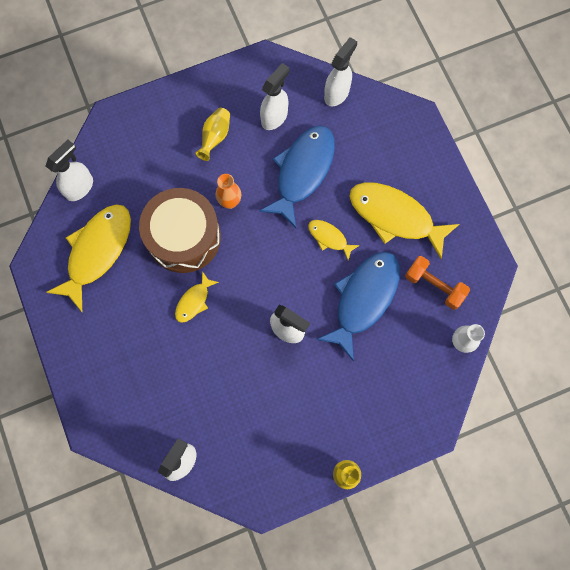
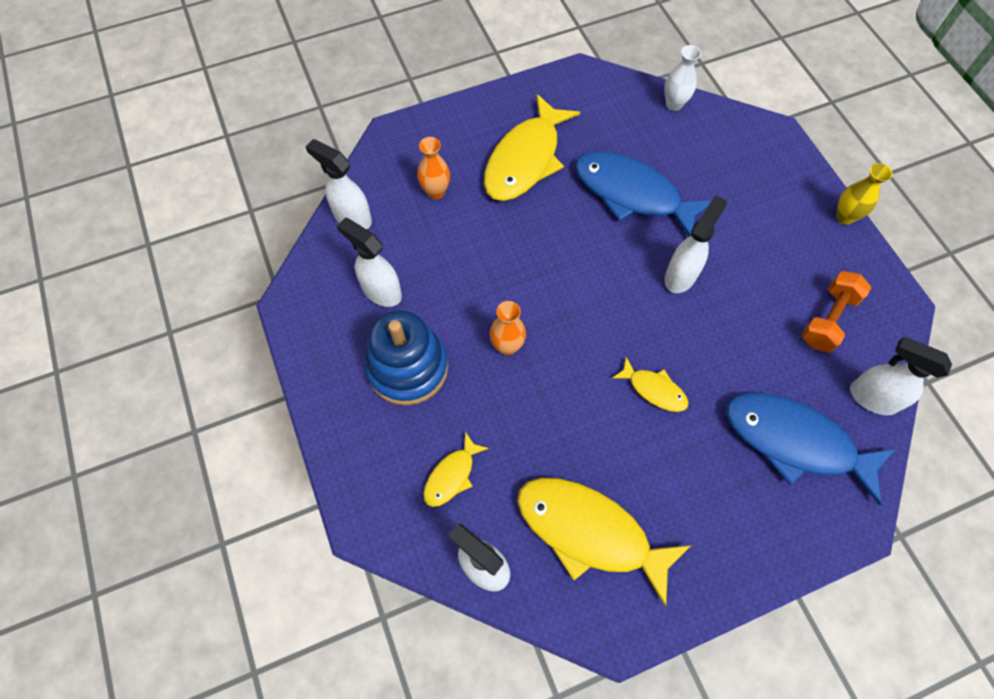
camera: 90 degrees left, 10 degrees down
brown drum [139,188,221,273] -> none
yellow vase [195,108,230,161] -> blue stacking toy [365,310,448,406]
blue fish [259,125,335,228] -> blue fish moved to [726,393,896,505]
yellow fish [308,220,360,260] -> yellow fish moved to [424,432,489,507]
orange dumbbell [405,256,470,310] -> orange dumbbell moved to [801,271,871,353]
none -> orange vase [417,137,450,199]

